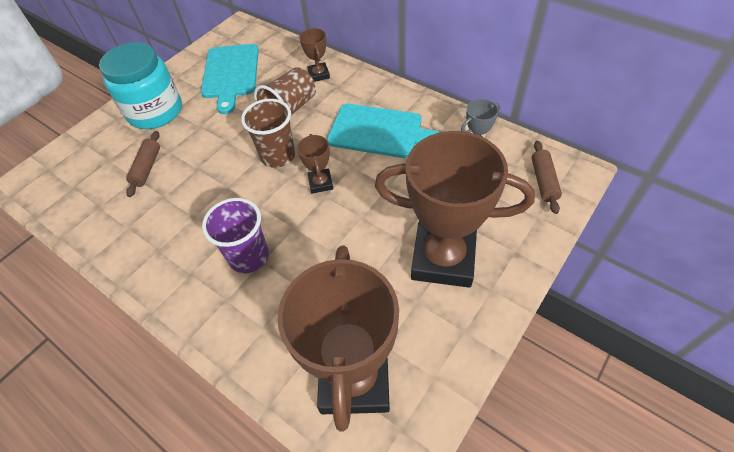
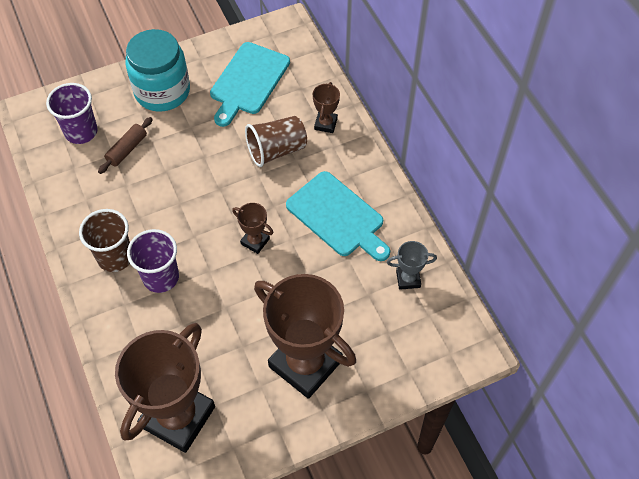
camera: 25 degrees right, 5 degrees up
brown cup [241,99,295,168] -> brown cup moved to [79,209,130,272]
brown trophy [297,134,333,194] -> brown trophy turned 75 degrees counterclockwise [232,203,273,254]
brown rolling pin [531,141,562,214] -> none
none -> purple cup [46,83,98,144]

